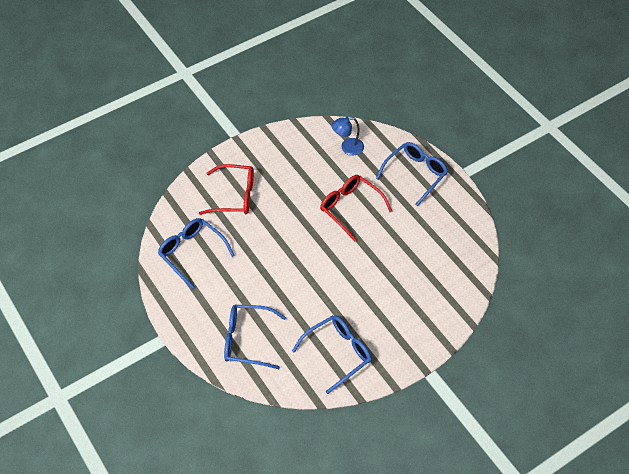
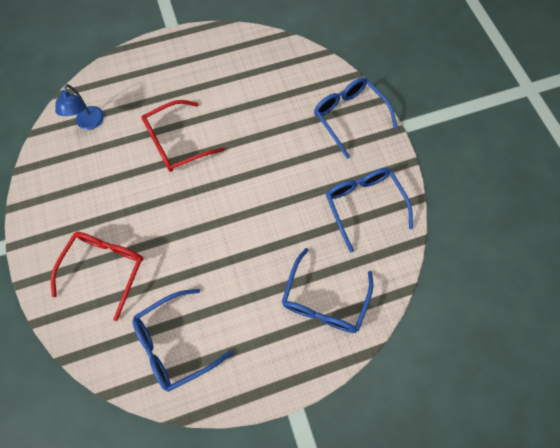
camera: 75 degrees left, 15 degrees up
blue glasses [376,142,448,206] -> blue glasses moved to [314,77,397,159]

